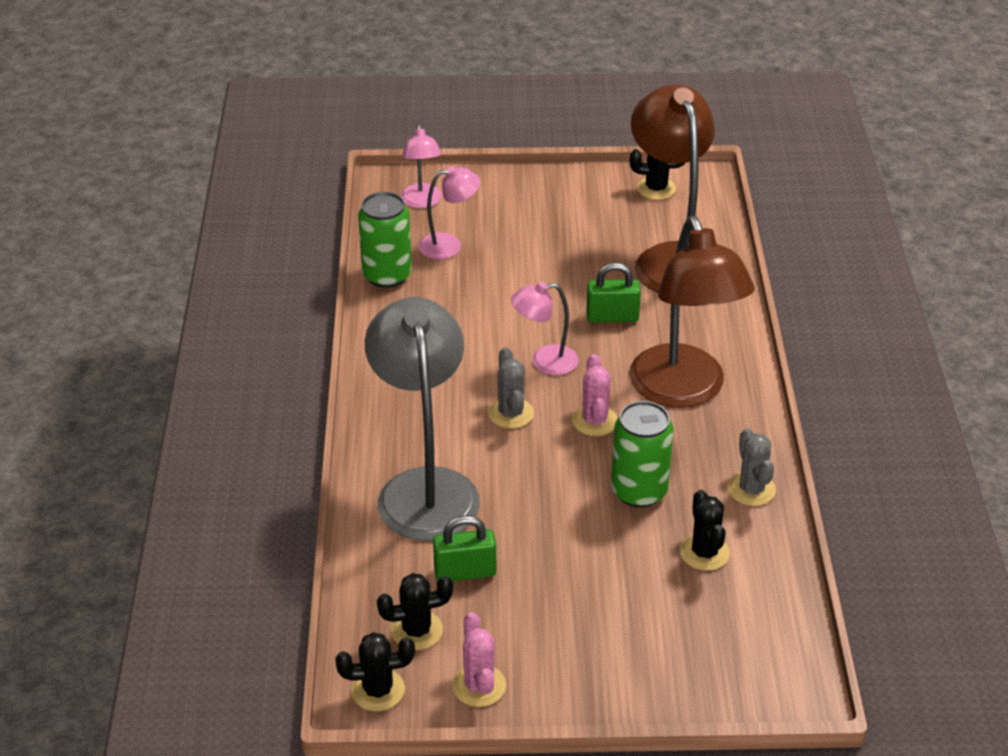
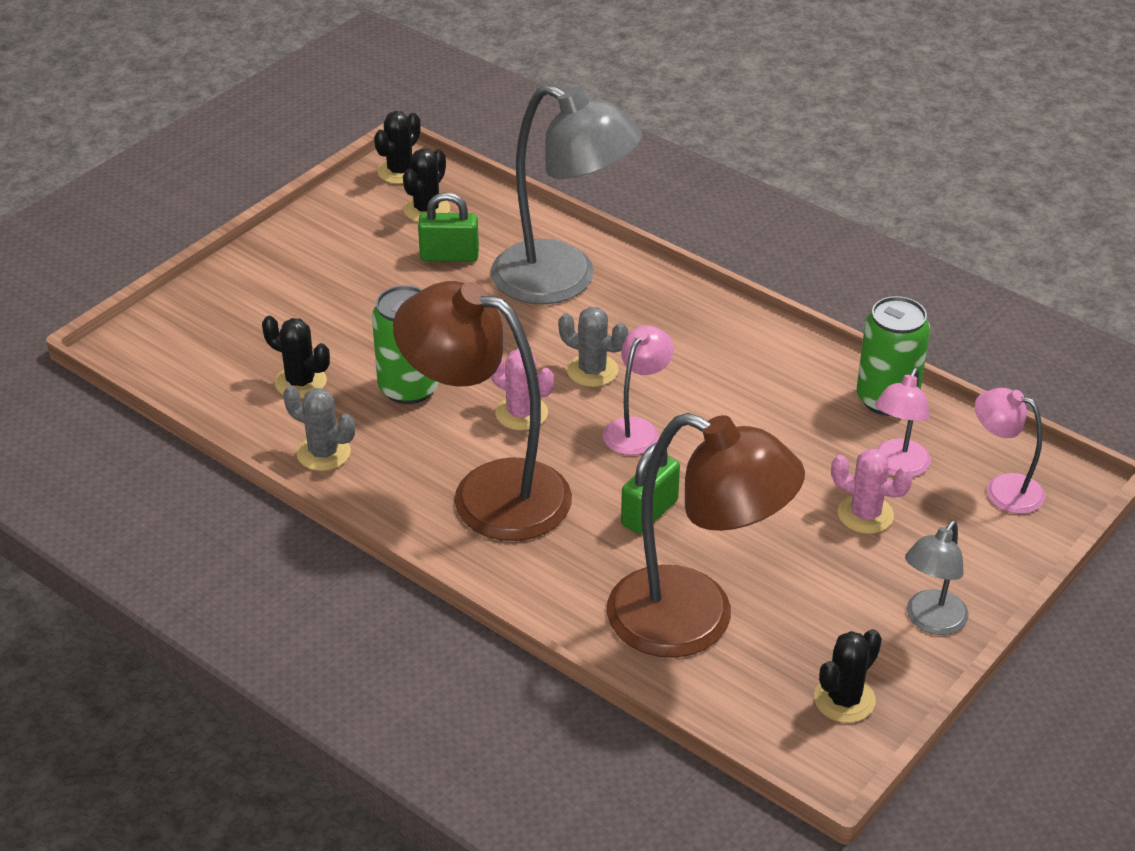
camera: 130 degrees right, 0 degrees up
green padlock [433,516,496,581] -> green padlock turned 60 degrees clockwise [418,192,479,262]
pink cactus [452,612,506,707] -> pink cactus moved to [831,449,913,534]
none -> grey lamp [905,521,969,635]

